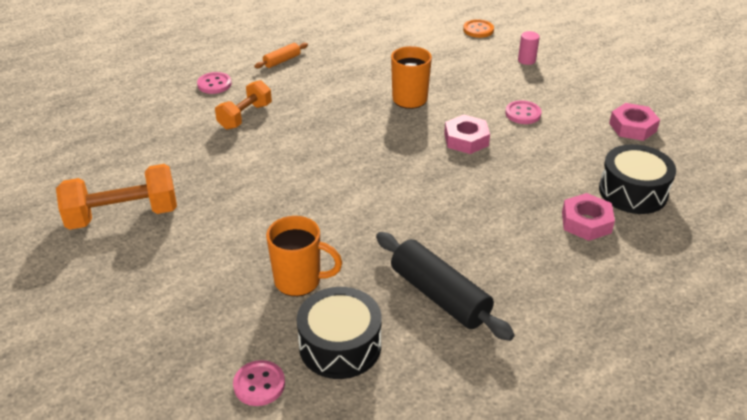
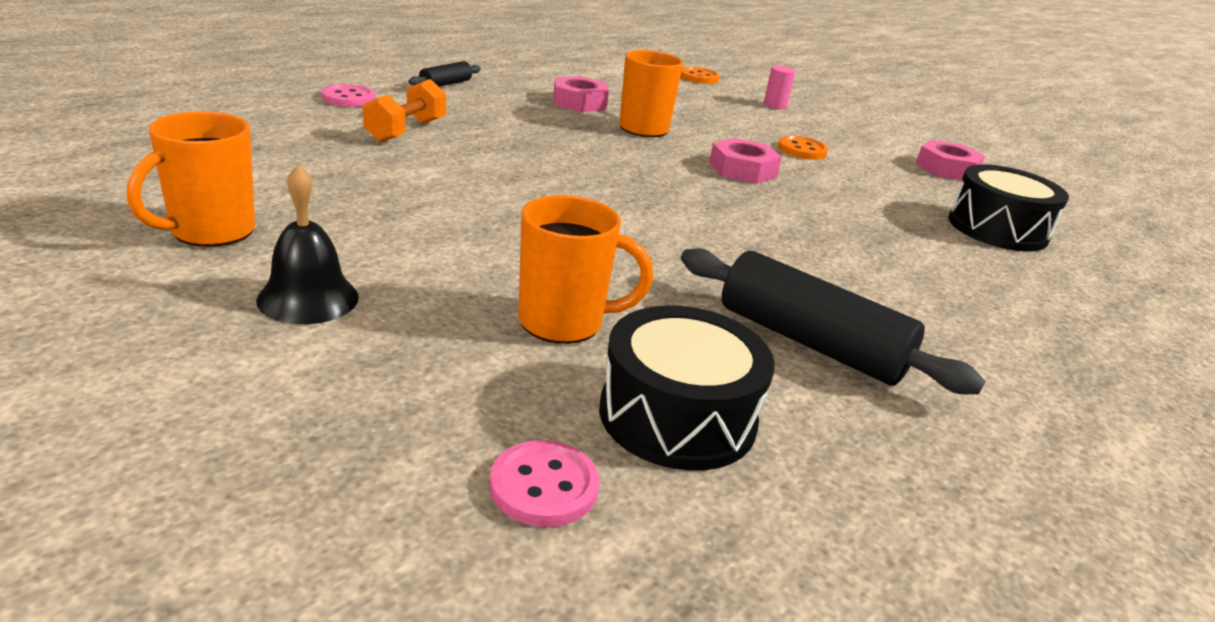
camera: 15 degrees left, 10 degrees down
orange dumbbell [56,164,177,230] -> orange mug [127,111,255,247]
orange rolling pin [254,43,308,68] -> black rolling pin [408,61,481,87]
pink button [505,100,542,124] -> orange button [778,136,828,160]
pink nut [562,193,615,241] -> pink nut moved to [553,76,609,112]
none -> black bell [256,164,359,324]

